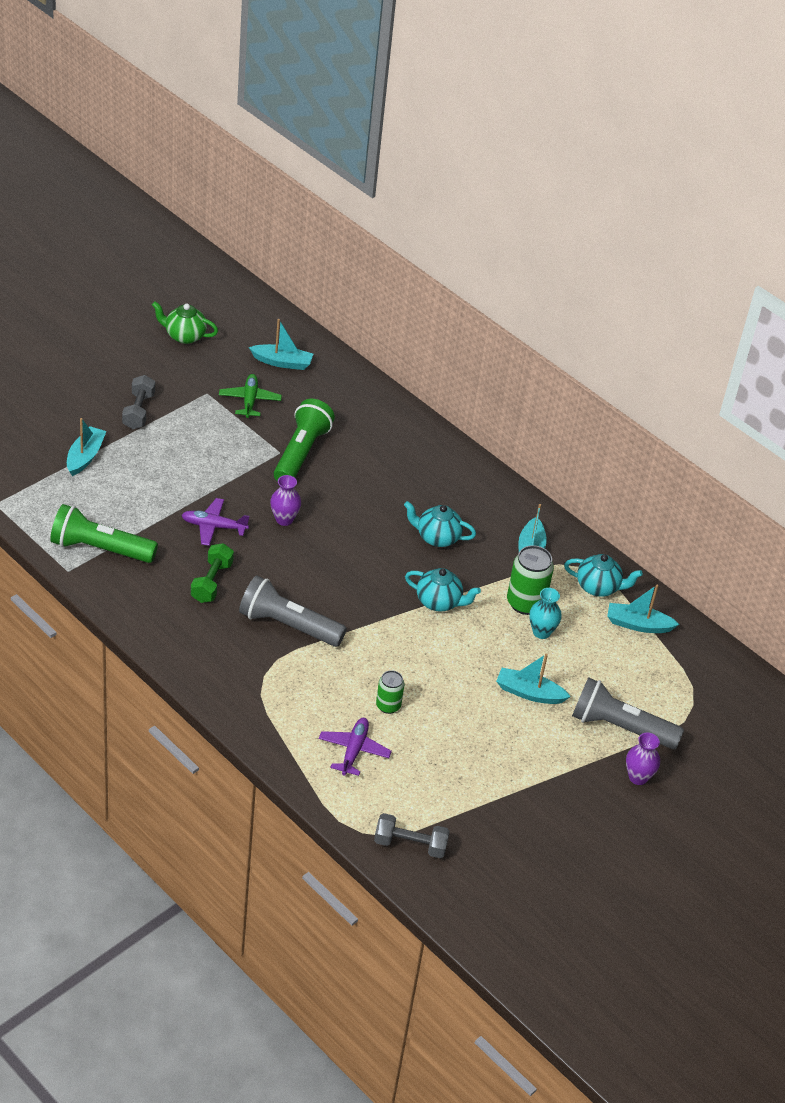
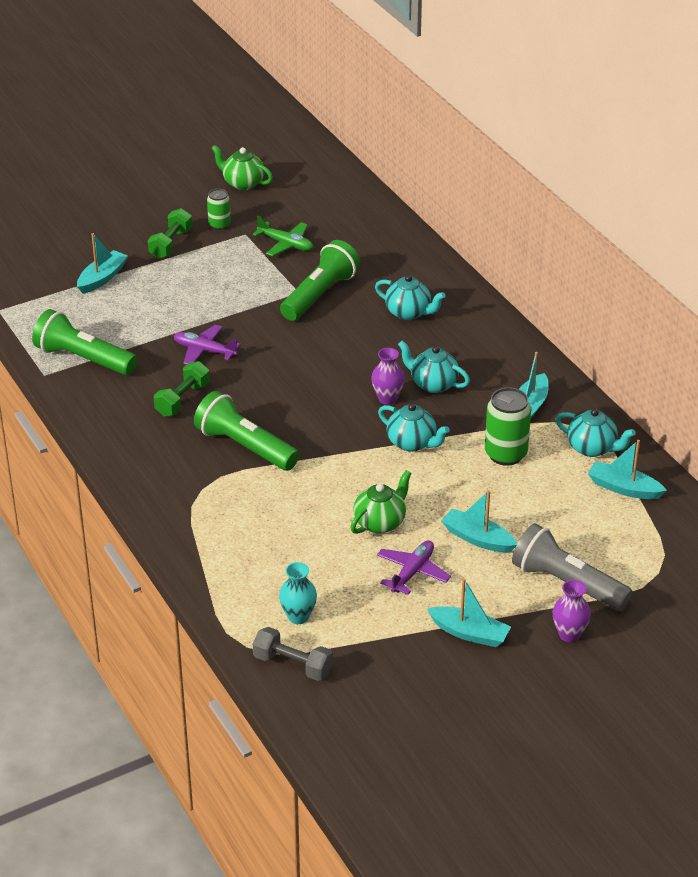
camera: 20 degrees right, 5 degrees down
grey dumbbell [122,375,155,429] -> green dumbbell [148,208,192,259]
green plane [219,374,282,418] -> green plane turned 105 degrees clockwise [253,216,313,256]
grey flashlight [239,576,347,647] -> green flashlight [194,391,299,471]
turquoise boat [249,319,313,370] -> turquoise boat moved to [427,578,511,647]
purple vase [270,475,301,526] -> purple vase moved to [371,348,405,405]
purple plane [319,718,392,776] -> purple plane moved to [377,540,451,595]
green can [376,670,404,714] -> green can moved to [207,189,231,230]
turquoise vase [529,588,561,639] -> turquoise vase moved to [279,562,317,624]
none -> green teapot [350,470,412,534]
none -> turquoise teapot [375,275,446,320]

